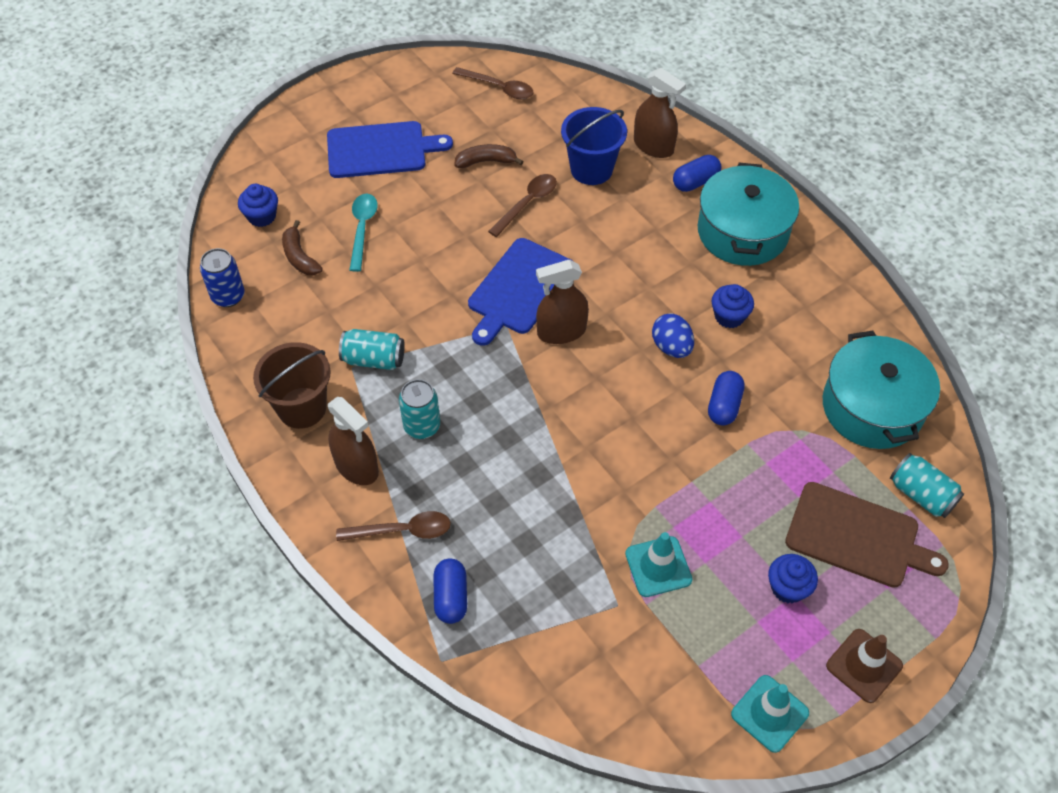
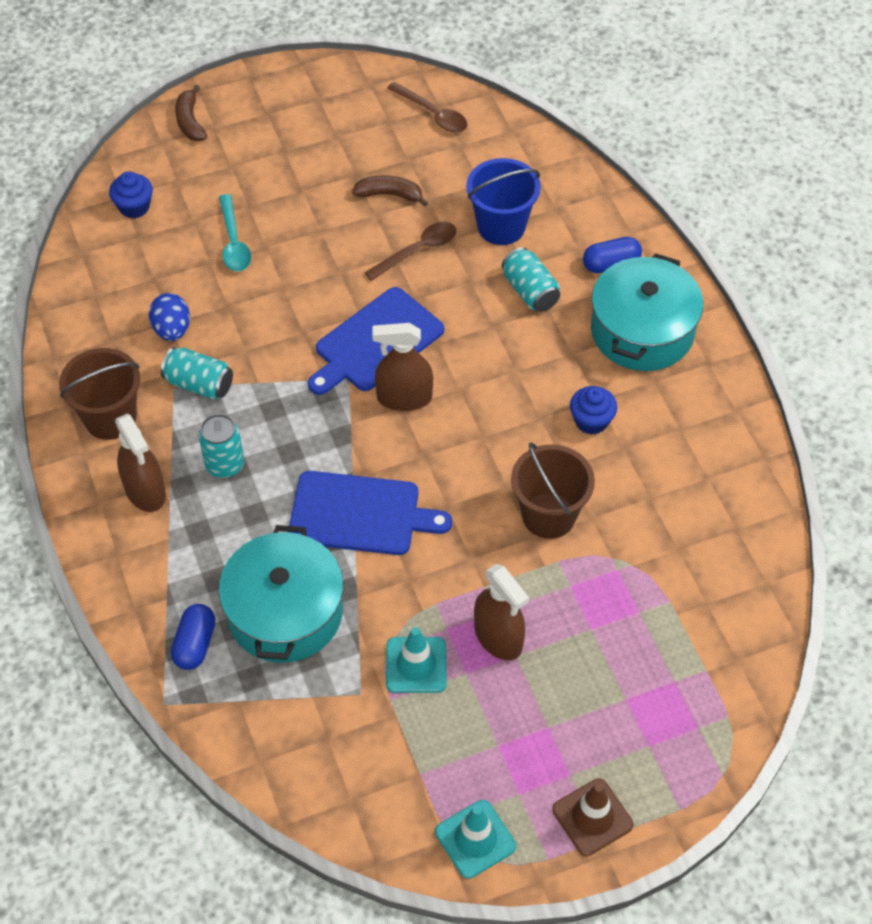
camera: 15 degrees right, 0 degrees up
blue can [200,248,245,307] -> none
brown banana [282,220,323,275] -> brown banana moved to [175,85,207,141]
blue cutting board [327,121,453,178] -> blue cutting board moved to [289,471,452,555]
brown spoon [336,511,451,541] -> none
turquoise spoon [349,194,378,272] -> turquoise spoon turned 150 degrees clockwise [219,194,251,271]
brown spray bottle [634,68,686,158] -> brown spray bottle moved to [474,564,529,661]
blue egg [652,313,694,358] -> blue egg moved to [149,293,190,341]
blue capsule [708,371,745,426] -> brown bucket [511,442,595,539]
blue cupcake [768,554,818,603] -> none
brown cutting board [785,482,949,588] -> none
turquoise pot [823,331,940,449] -> turquoise pot moved to [218,525,343,663]
turquoise can [890,453,964,518] -> turquoise can moved to [502,247,560,312]

